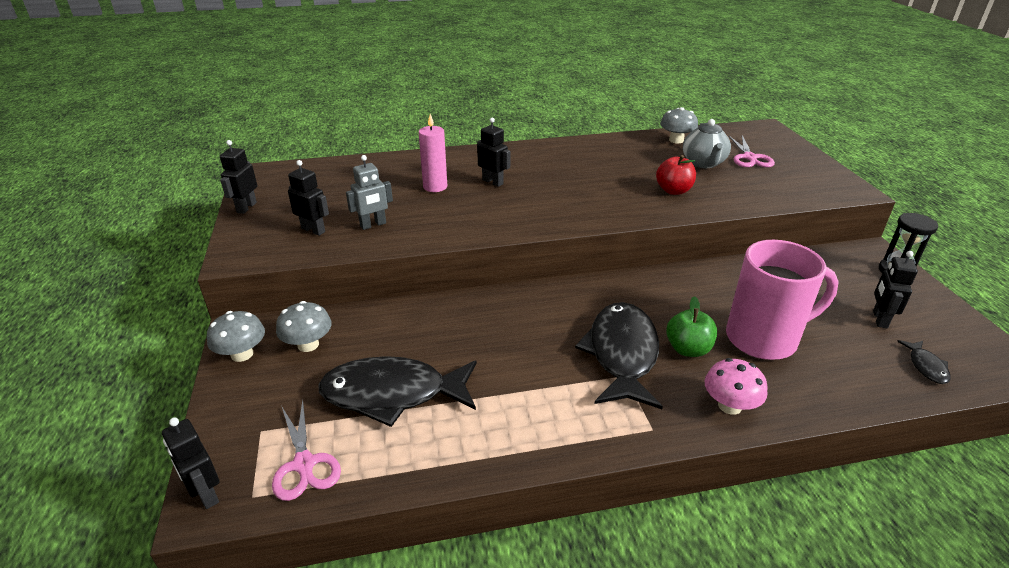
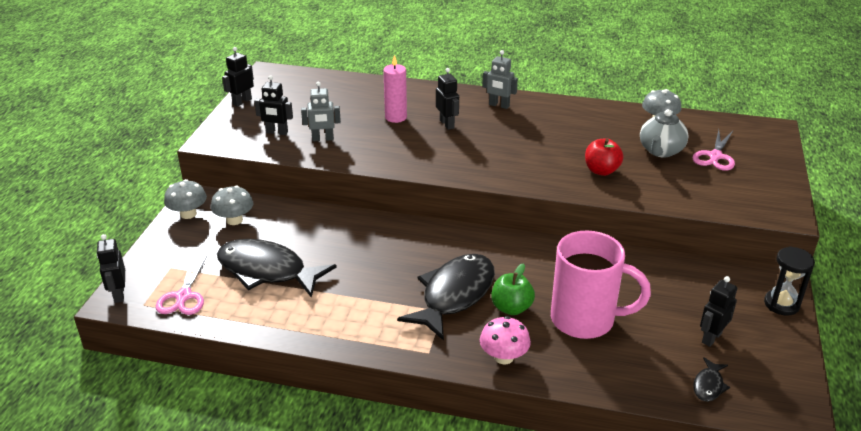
camera: 25 degrees right, 0 degrees up
black robot [288,160,329,236] -> black robot turned 135 degrees clockwise [254,75,293,135]
none -> grey robot [482,50,518,109]

